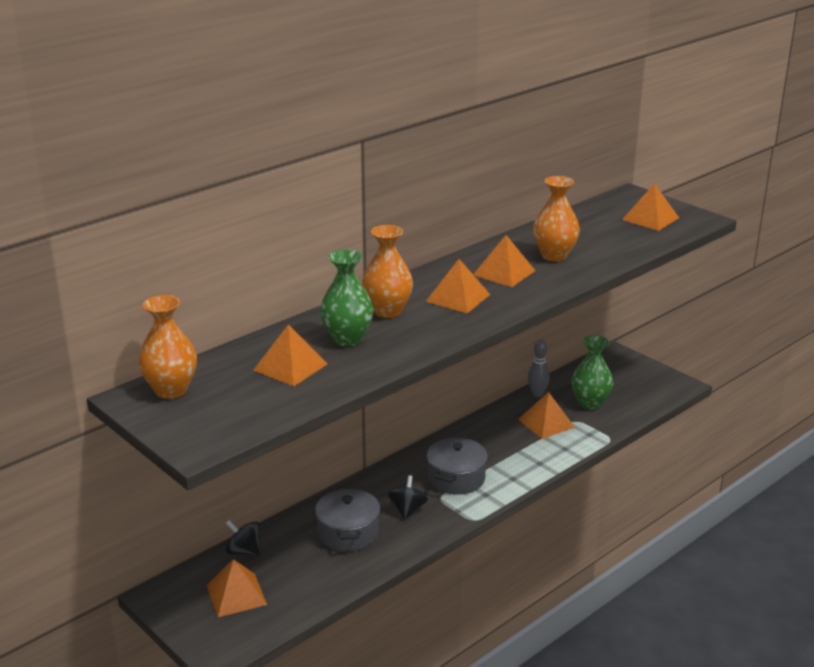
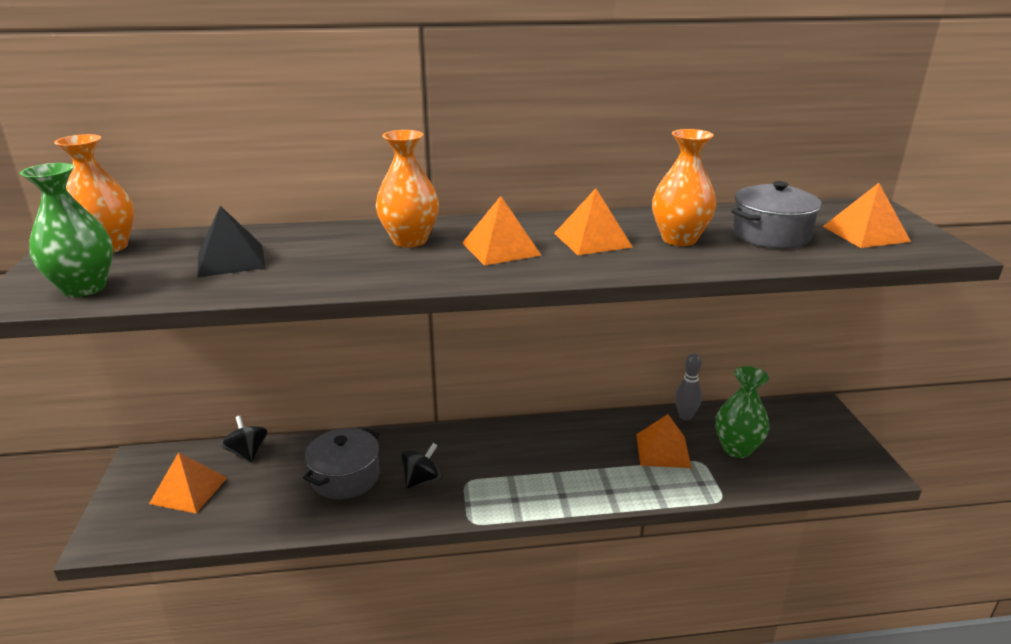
camera: 35 degrees right, 0 degrees up
orange pyramid [253,325,328,386] -> black pyramid [197,206,266,278]
green vase [320,249,374,346] -> green vase moved to [20,163,113,297]
grey pot [427,438,488,495] -> grey pot moved to [732,181,821,249]

